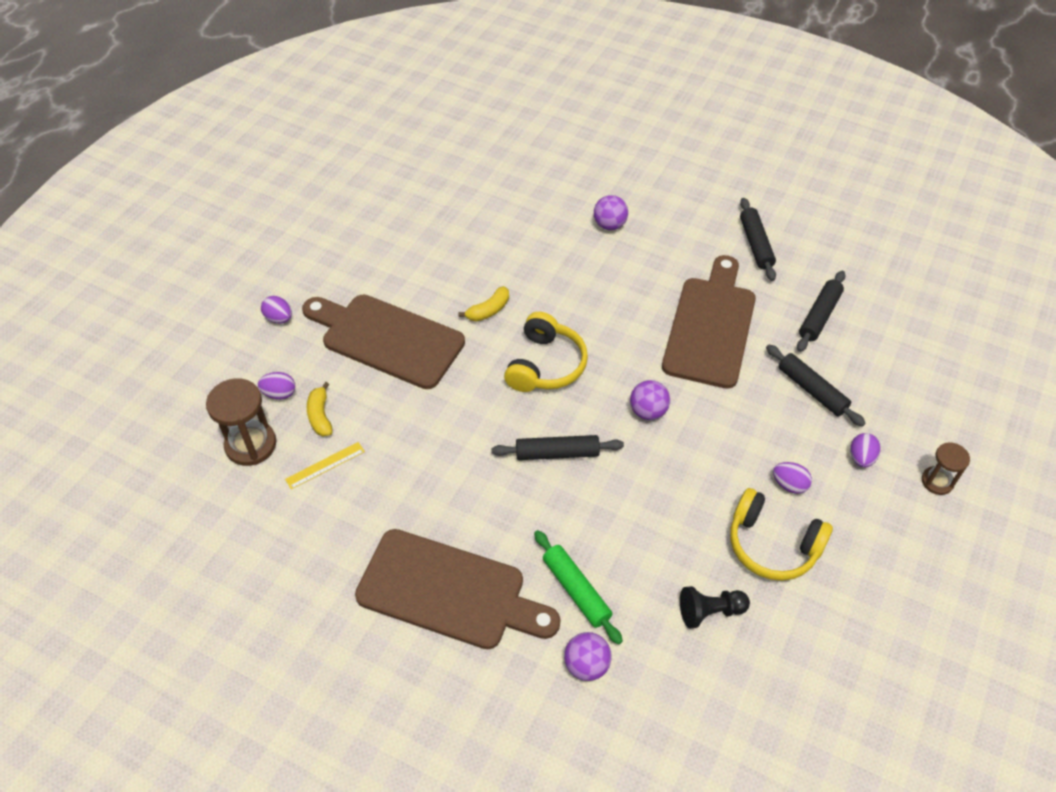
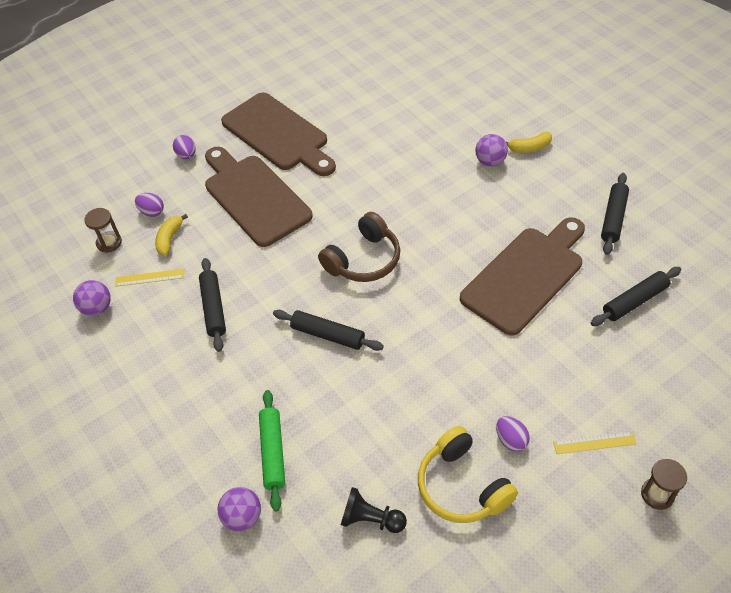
camera: 30 degrees right, 0 degrees up
brown hourglass [206,378,276,466] -> brown hourglass [84,208,122,253], size x0.60
brown cutting board [355,529,561,649] -> brown cutting board moved to [221,92,336,176]
yellow banana [458,286,509,321] -> yellow banana moved to [506,132,552,153]
yellow headphones [504,312,588,392] -> brown headphones [318,212,400,282]
purple ball [630,380,670,420] -> purple ball moved to [73,280,111,316]
black rolling pin [766,344,866,427] -> black rolling pin moved to [199,258,226,352]
purple egg [850,433,881,468] -> yellow ruler [553,432,637,454]

